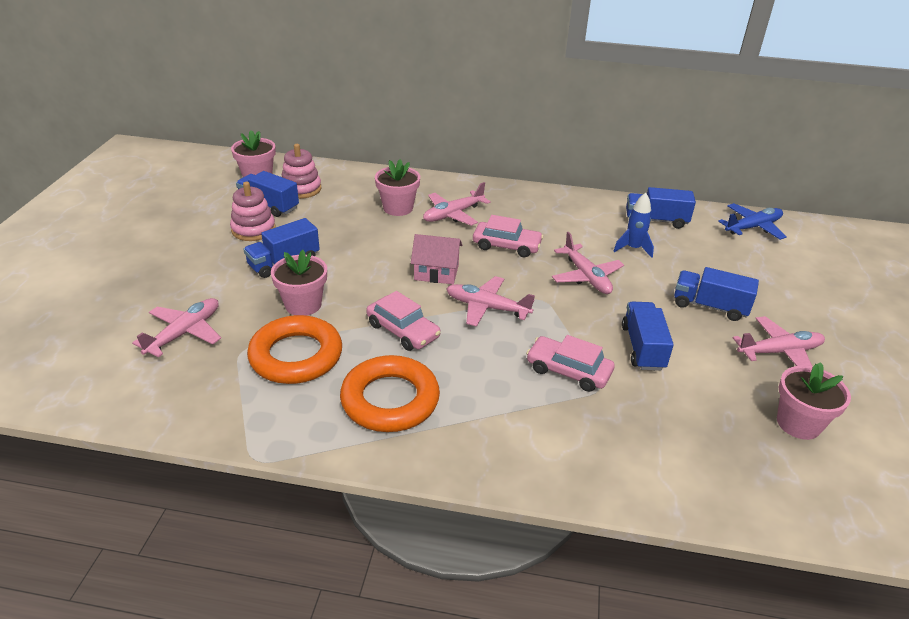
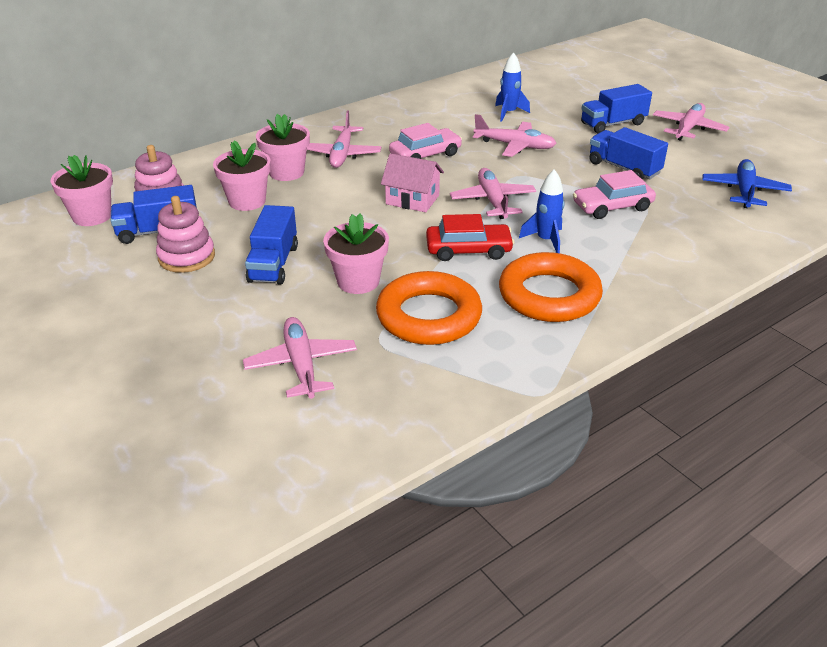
camera: 45 degrees left, 0 degrees up
pink car [366,291,441,351] -> red car [426,214,514,261]
pink house [411,234,462,284] -> pink house turned 60 degrees clockwise [381,153,444,212]
pink plane [446,276,535,327] -> pink plane turned 105 degrees clockwise [450,168,536,219]
blue truck [626,187,696,229] -> none
blue plane [718,203,787,240] -> blue plane moved to [703,159,792,208]
pink flower pot [777,362,851,440] -> pink flower pot moved to [213,140,271,211]
none -> blue rocket [519,169,565,253]

